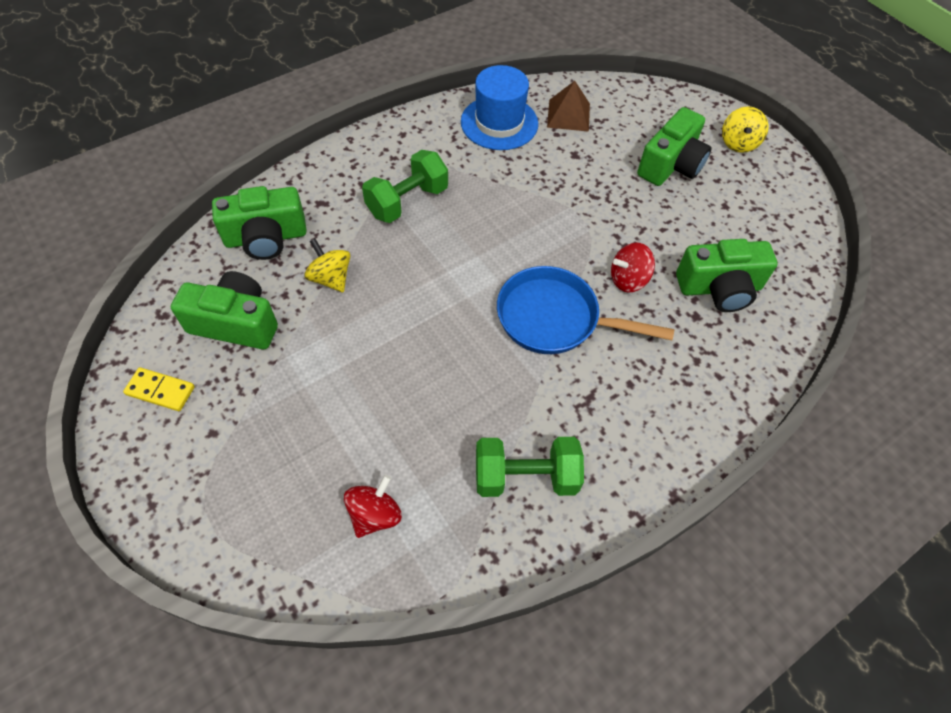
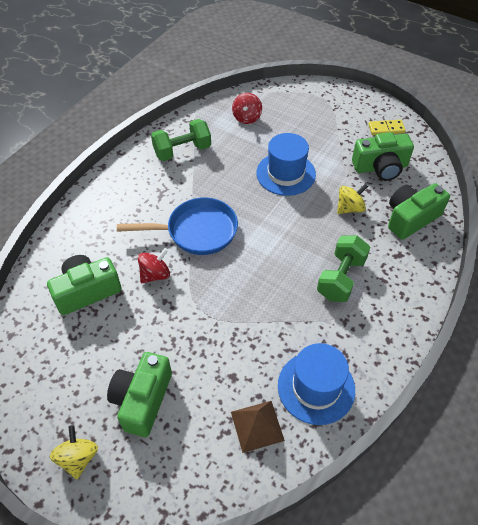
camera: 160 degrees right, 5 degrees down
yellow spinning top [304,239,350,292] -> yellow spinning top turned 60 degrees counterclockwise [337,183,368,214]
none -> blue hat [256,133,316,196]

